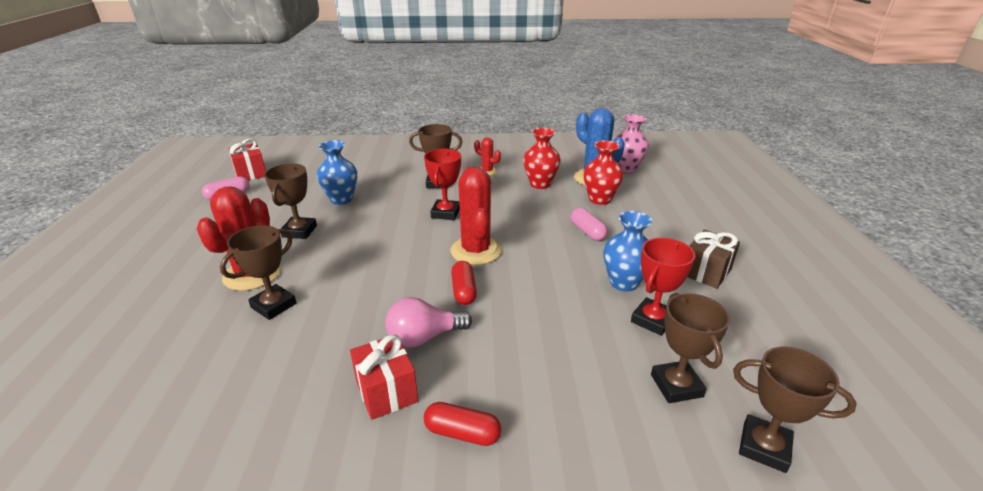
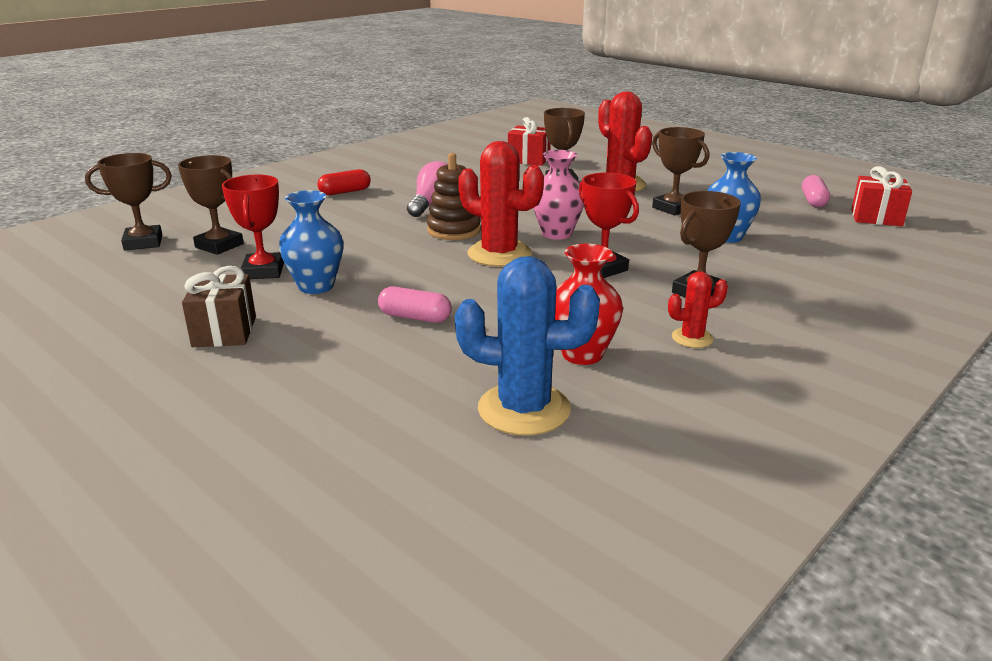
camera: 135 degrees right, 5 degrees down
red gift [350,335,418,420] -> red gift moved to [508,117,551,166]
red capsule [451,261,477,305] -> brown stacking toy [427,153,481,240]
red vase [584,140,623,205] -> none
pink vase [615,114,649,172] -> pink vase moved to [533,150,584,240]

